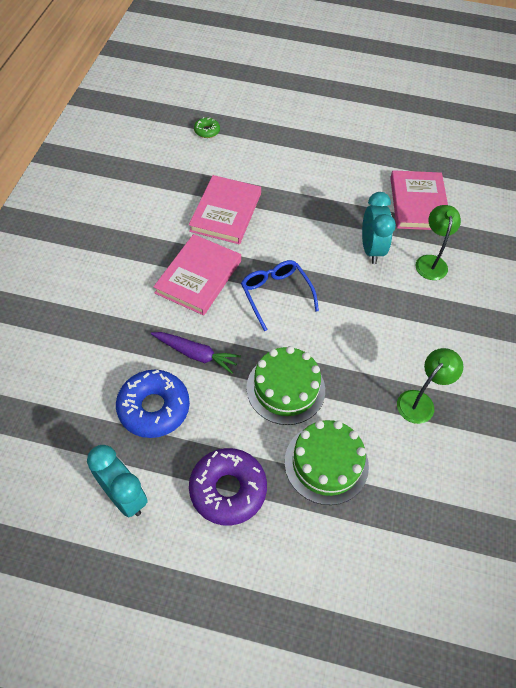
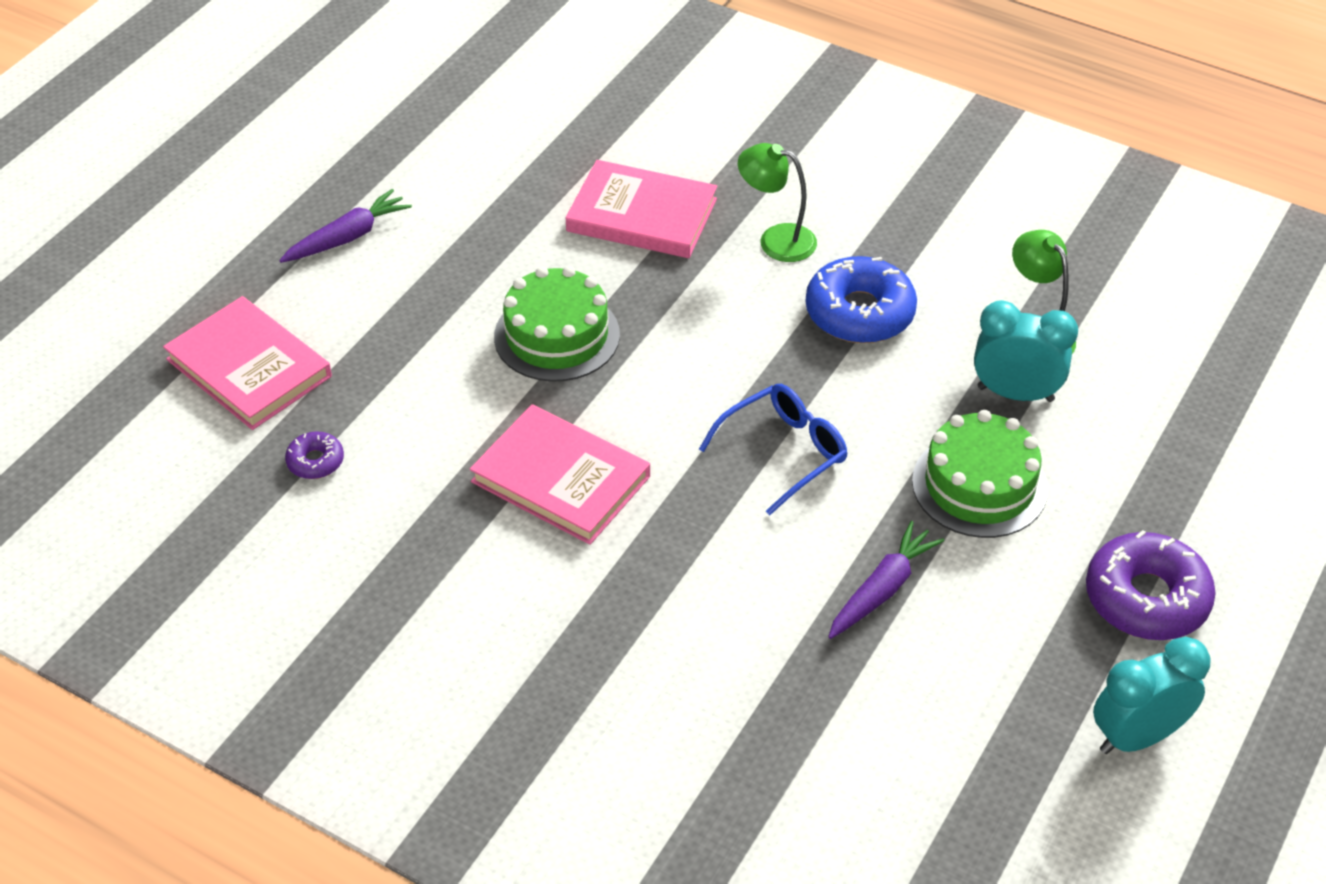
camera: 70 degrees left, 10 degrees down
blue donut [116,370,190,438] -> blue donut moved to [805,256,917,343]
pink book [153,234,241,315] -> pink book moved to [163,296,332,430]
green donut [194,117,220,138] -> purple donut [285,431,344,479]
blue glasses [241,260,319,331] -> blue glasses turned 150 degrees clockwise [699,384,848,515]
green cake [284,420,369,505] -> green cake moved to [494,266,620,382]
turquoise clock [362,192,396,264] -> turquoise clock moved to [974,300,1078,402]
none -> purple carrot [279,189,412,263]

